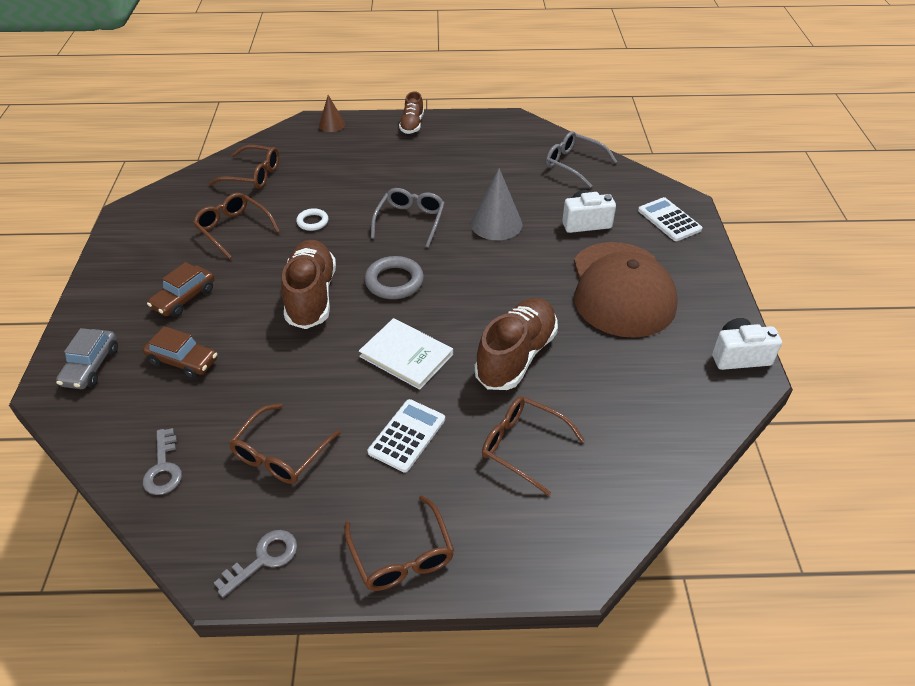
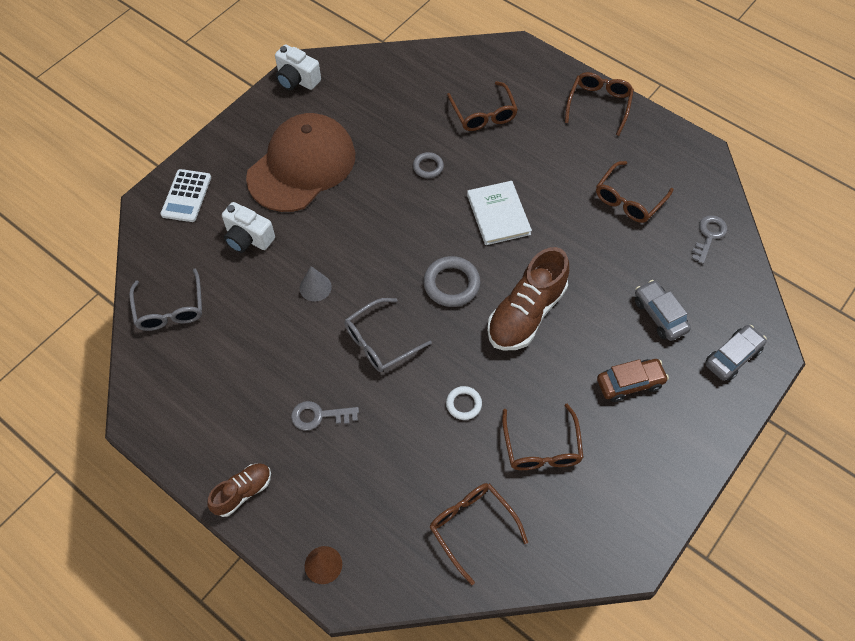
camera: 140 degrees left, 15 degrees up
brown car [143,326,217,379] -> grey car [635,280,691,341]
grey key [214,530,297,597] -> grey key moved to [291,401,359,431]
brown glasses [229,403,341,484] -> brown glasses turned 150 degrees clockwise [596,161,673,223]
white calculator [368,399,445,473] -> none
grey cone [471,168,522,240] -> grey cone [300,266,332,302], size x0.59
brown shoe [474,298,558,390] -> grey ring [413,152,444,178]

